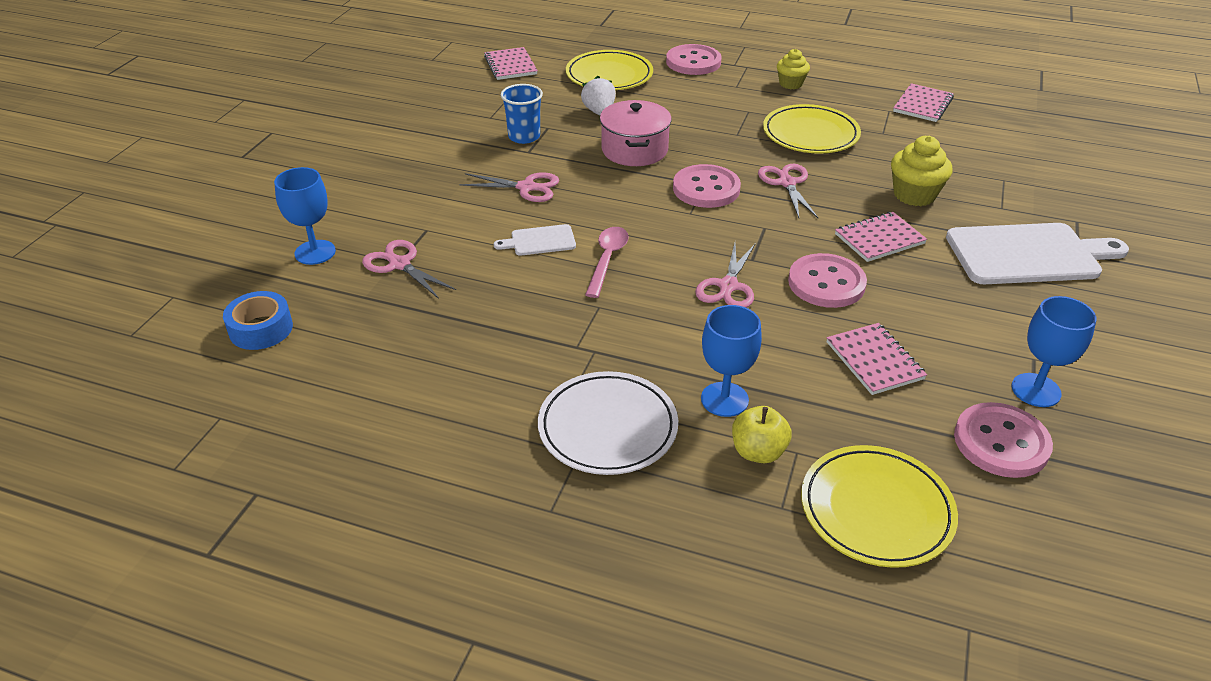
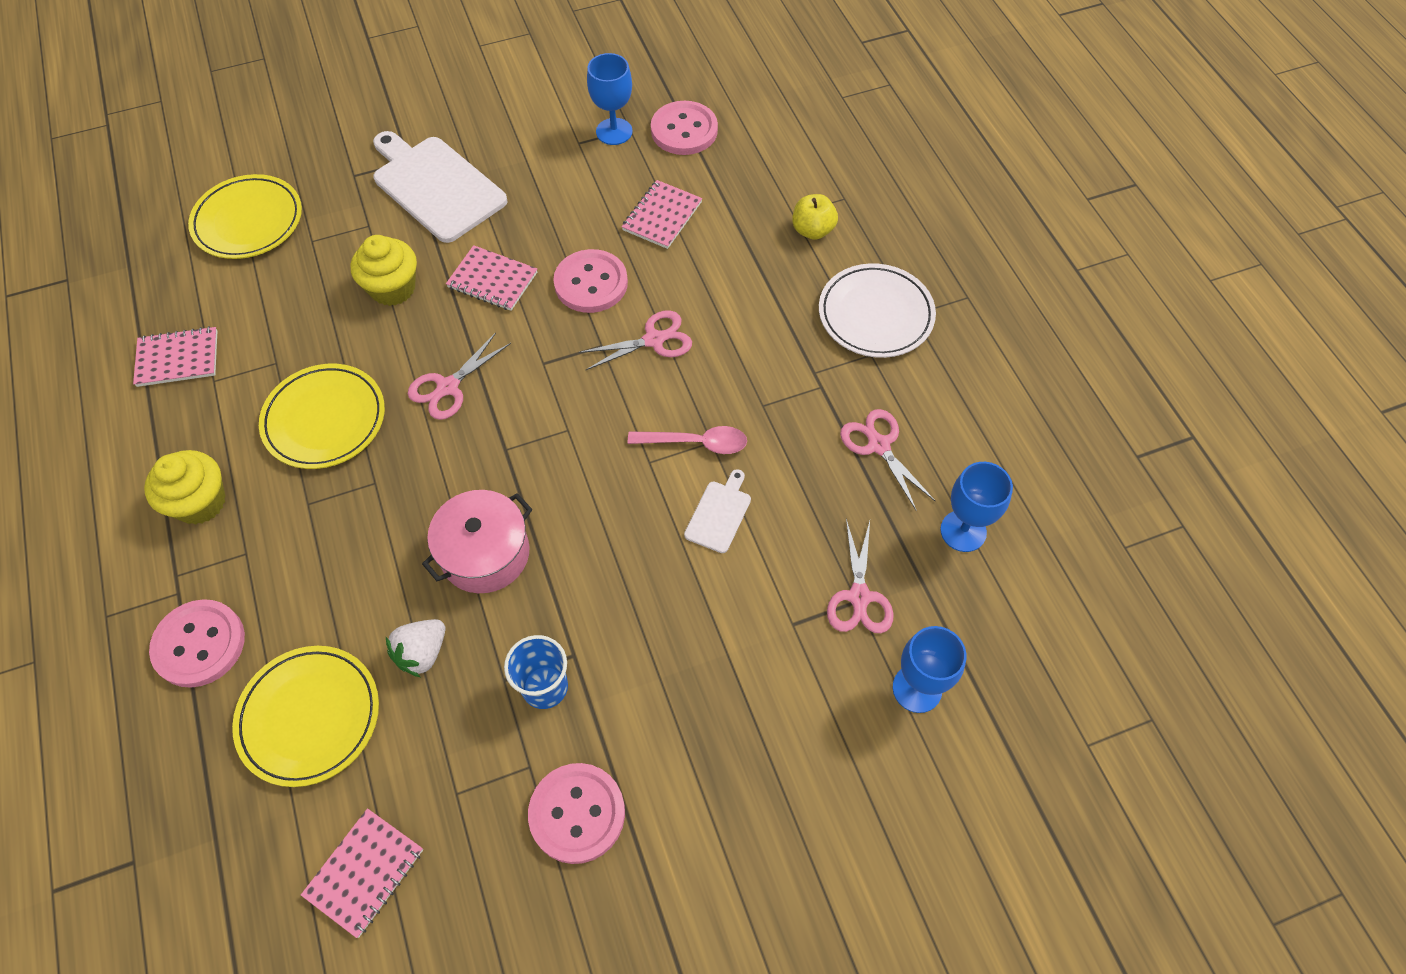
camera: 130 degrees left, 20 degrees up
blue tape [223,291,293,350] -> none
pink scissors [459,172,559,202] -> pink scissors moved to [840,409,935,511]
white cutting board [494,224,576,256] -> white cutting board turned 105 degrees counterclockwise [684,469,751,553]
pink spoon [585,227,629,298] -> pink spoon turned 150 degrees counterclockwise [628,426,747,454]
pink button [673,164,741,208] -> pink button moved to [528,763,625,864]
blue goblet [701,305,762,417] -> blue goblet moved to [940,462,1013,552]
yellow cupcake [777,49,810,89] -> yellow cupcake [144,450,226,525], size x1.51
yellow plate [801,445,958,568] -> yellow plate moved to [188,174,302,259]

